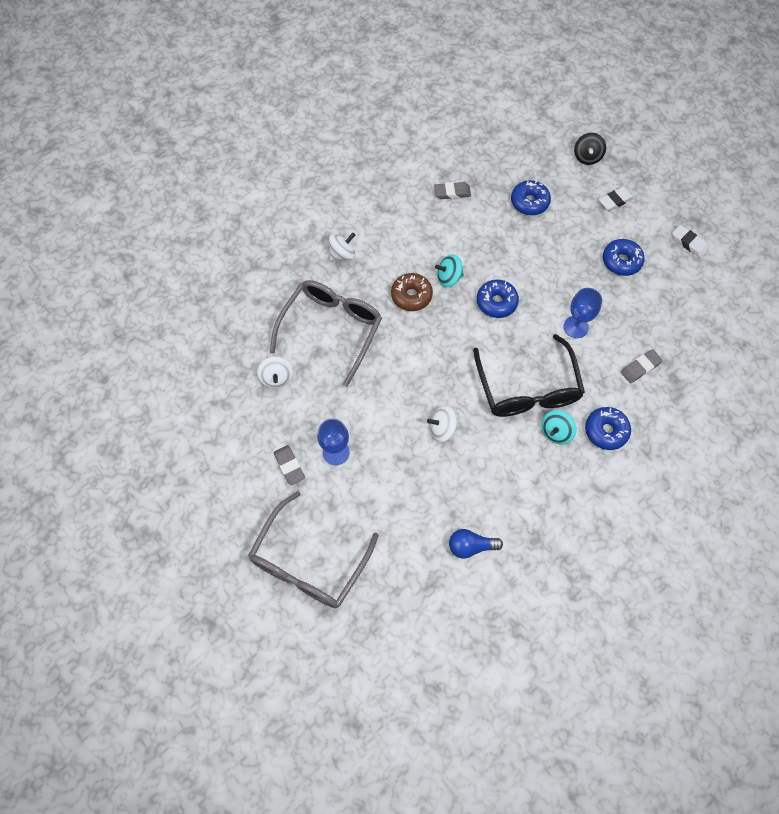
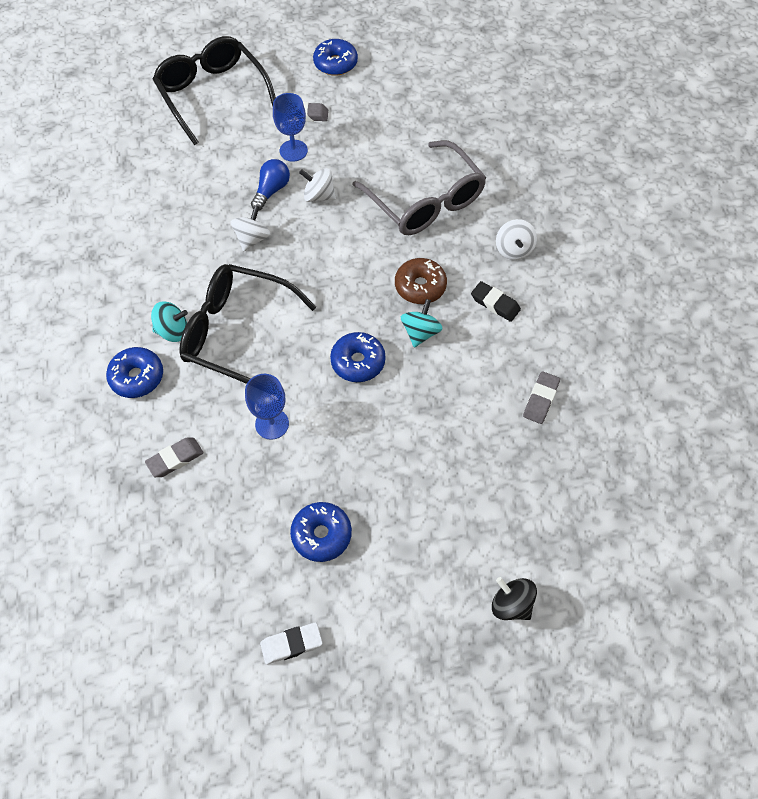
camera: 120 degrees right, 5 degrees down
grey glasses [248,491,379,609] -> black glasses [153,36,276,145]
white spinning top [257,356,293,389] -> white spinning top moved to [299,168,336,202]
blue light bulb [449,529,503,559] -> blue light bulb moved to [251,159,290,210]
blue donut [511,180,551,215] -> blue donut moved to [313,39,358,76]
turquoise spinning top [542,410,577,445] -> turquoise spinning top turned 105 degrees clockwise [151,301,188,342]
white eraser [599,186,634,211] -> none
grey eraser [621,349,663,383] -> grey eraser turned 60 degrees clockwise [145,437,204,477]
none -> black eraser [471,281,521,322]

